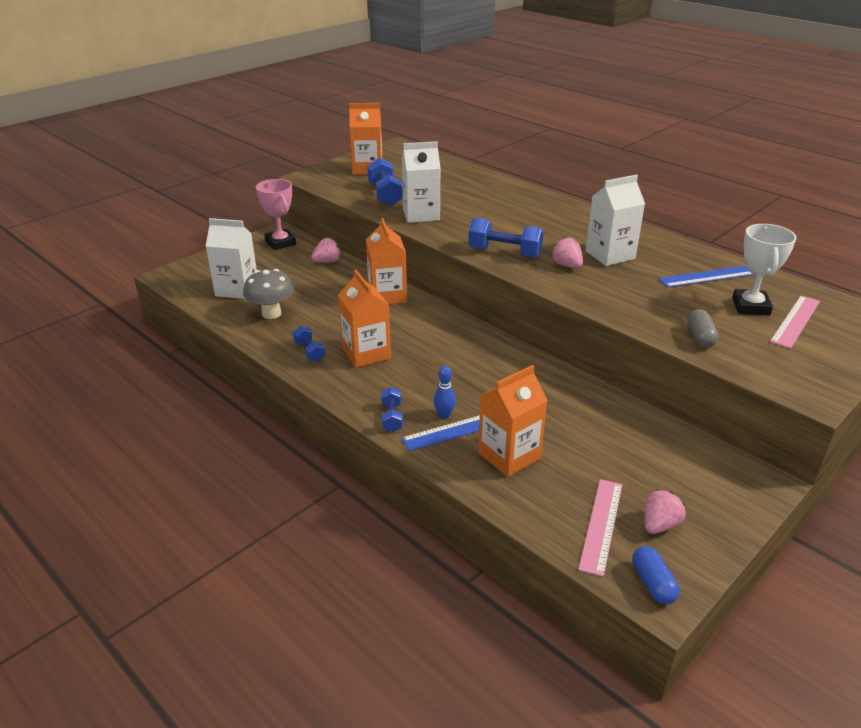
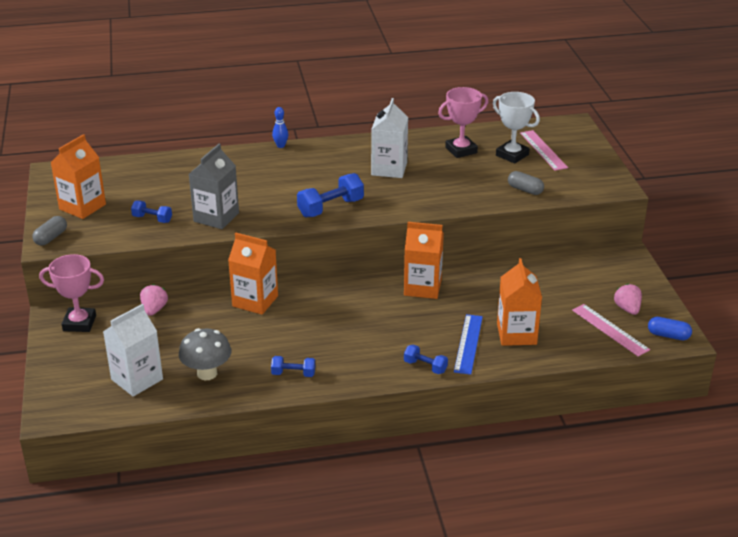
camera: 55 degrees left, 0 degrees up
orange carton [338,270,391,368] -> orange carton moved to [404,222,444,299]
blue dumbbell [367,158,403,206] -> blue dumbbell [131,201,172,223], size x0.58
white carton [402,141,441,223] -> grey carton [189,144,239,229]
blue bowling pin [434,366,456,419] -> blue bowling pin moved to [272,107,288,148]
pink strawberry [552,237,583,268] -> none
blue ruler [658,266,754,288] -> pink trophy [438,87,488,158]
none -> grey capsule [32,216,67,246]

